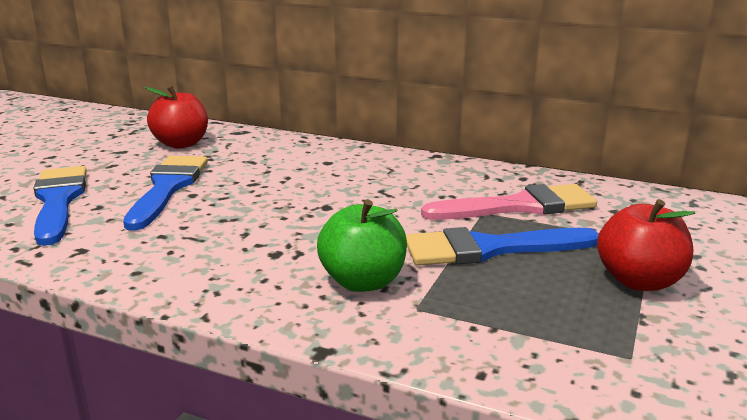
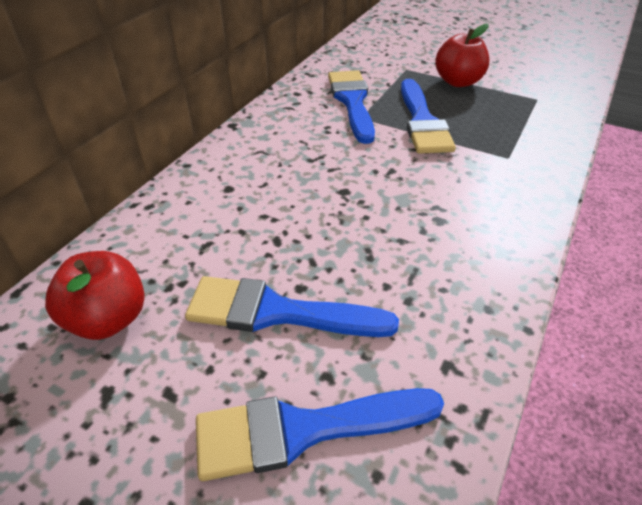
camera: 85 degrees left, 20 degrees up
green apple [317,199,407,292] -> none
pink brush [421,184,597,220] -> blue brush [328,70,375,144]

